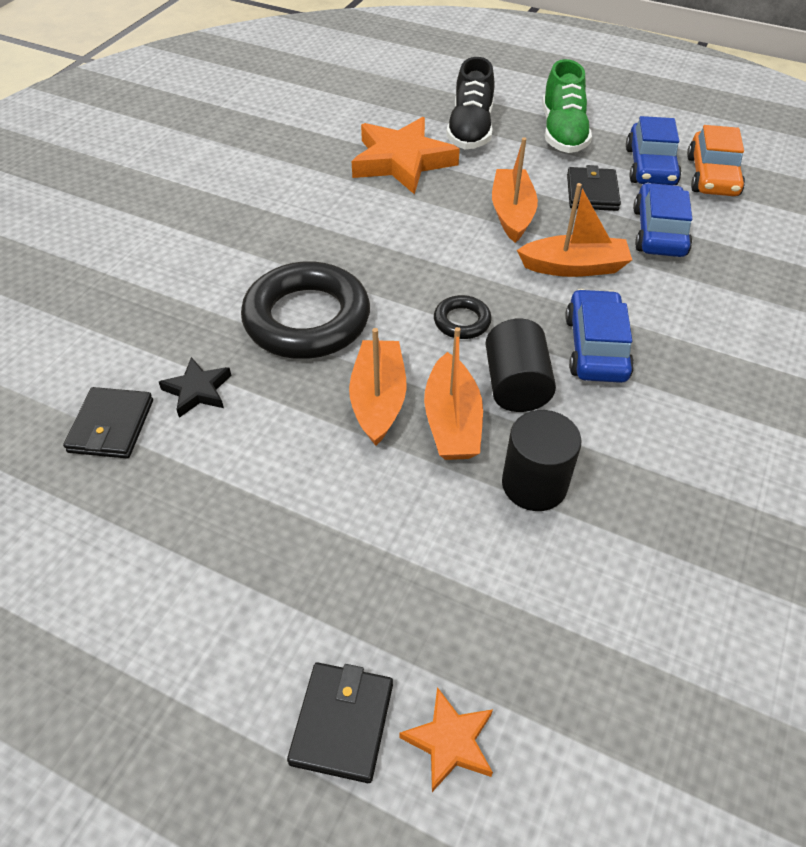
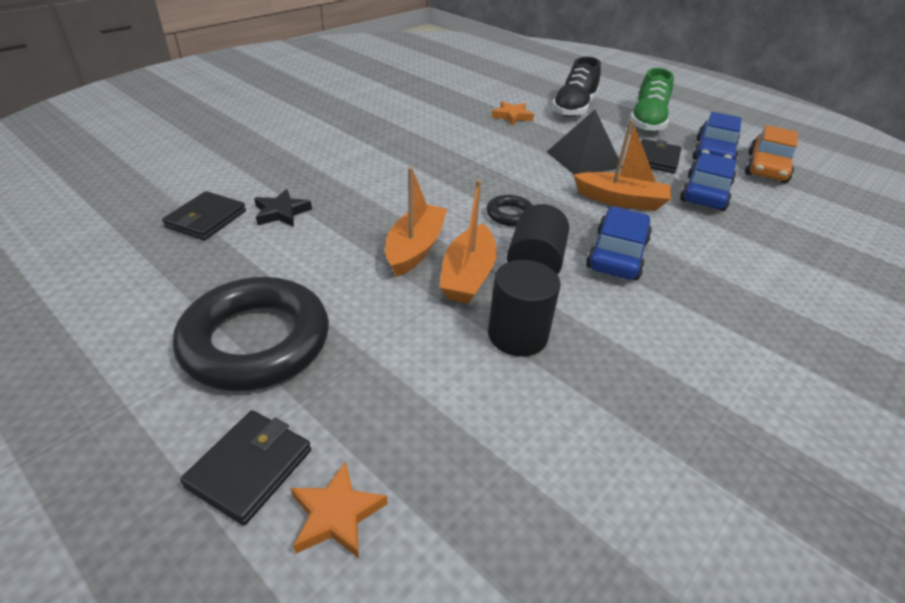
camera: 15 degrees right, 10 degrees down
black ring [241,261,370,359] -> black ring moved to [173,277,329,391]
orange star [352,117,460,195] -> orange star [491,101,534,125], size x0.49
orange boat [492,137,538,243] -> black pyramid [547,110,622,175]

